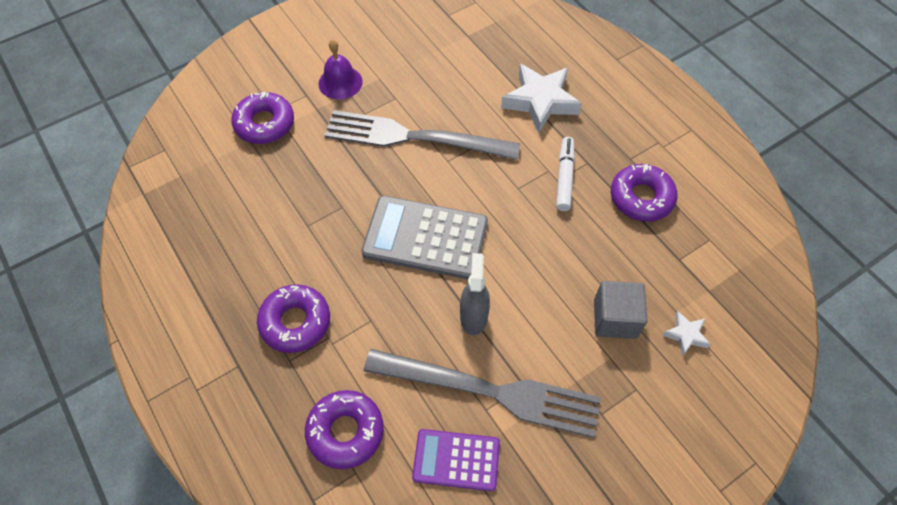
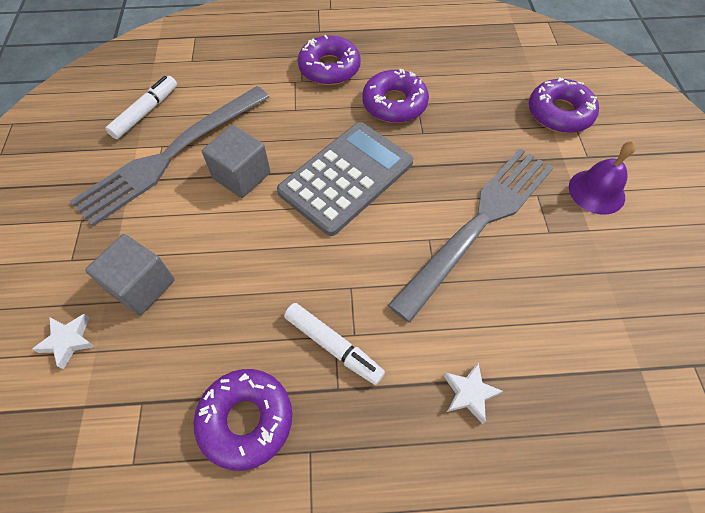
camera: 120 degrees right, 0 degrees up
purple donut [305,390,384,469] -> purple donut moved to [362,69,429,123]
purple calculator [412,429,500,491] -> white marker [105,76,177,139]
grey spray bottle [460,253,490,335] -> grey cube [202,125,270,198]
white star [501,64,582,134] -> white star [444,363,503,424], size x0.48

